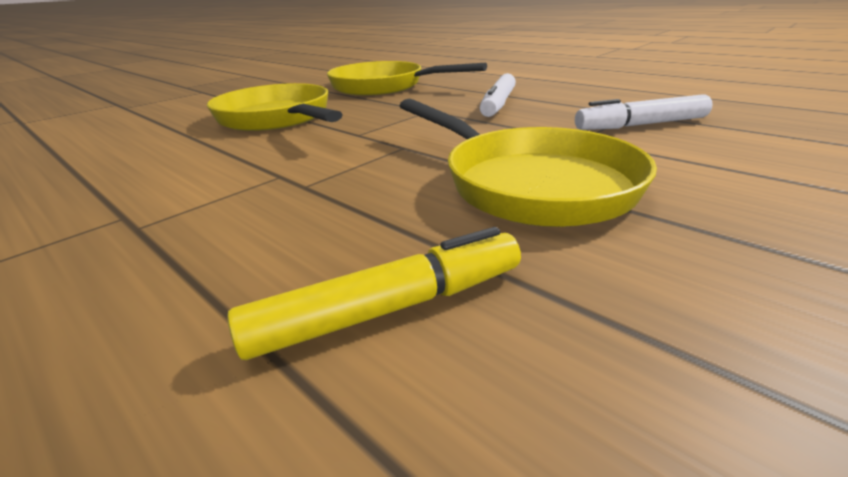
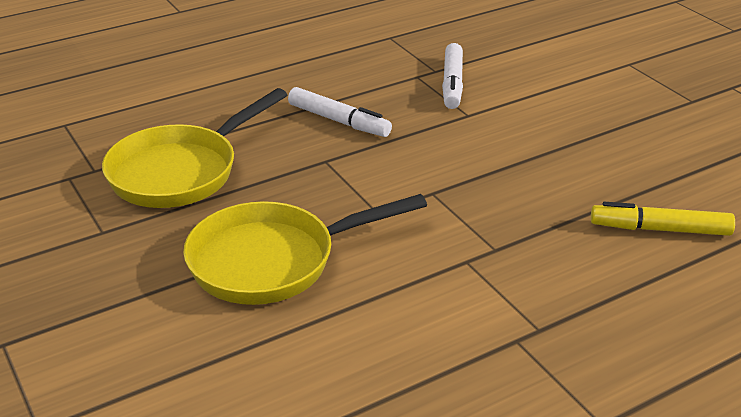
camera: 75 degrees left, 5 degrees up
yellow marker [227,227,521,360] -> yellow marker turned 75 degrees counterclockwise [591,202,735,236]
yellow pan [399,99,657,227] -> none

